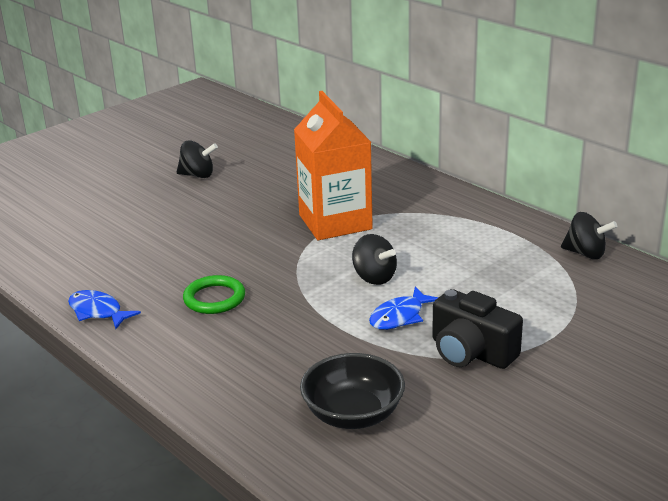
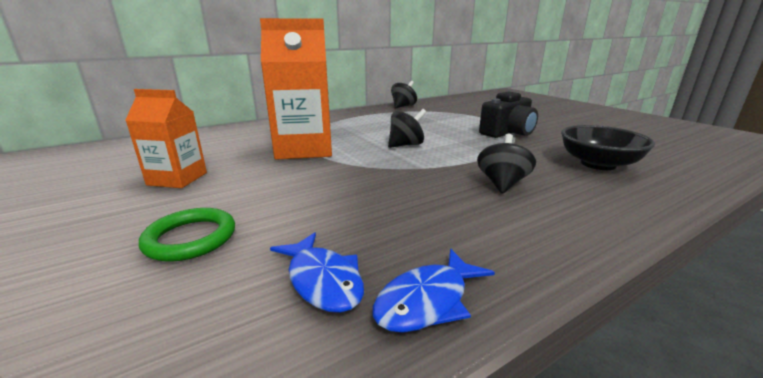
camera: 80 degrees left, 5 degrees down
black spinning top [177,140,218,178] -> black spinning top moved to [477,134,536,194]
green ring [183,275,245,314] -> green ring moved to [139,208,235,262]
blue fish [369,287,439,330] -> blue fish moved to [270,232,364,313]
none -> orange carton [126,89,207,188]

